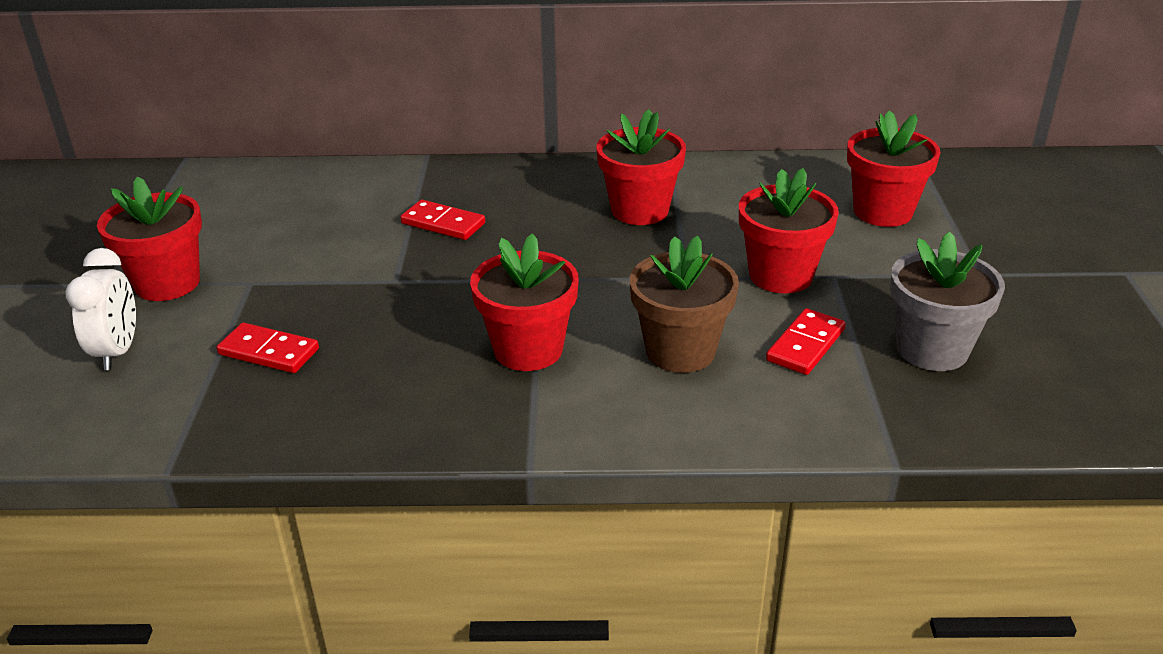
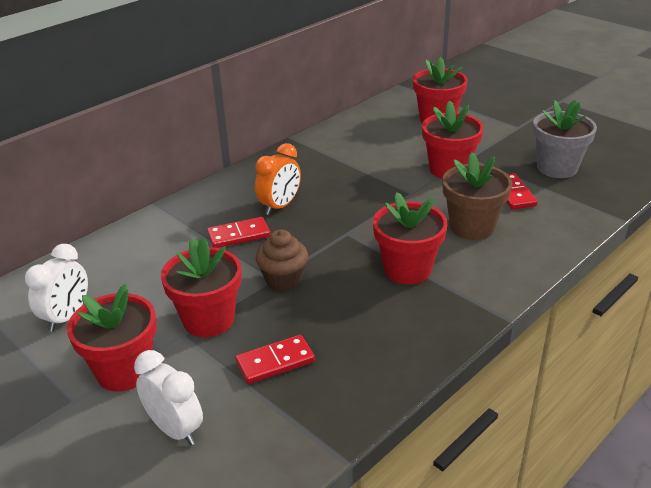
camera: 45 degrees left, 0 degrees up
red flower pot [597,109,686,225] -> red flower pot moved to [161,238,241,337]
none -> white clock [25,244,88,332]
none -> orange clock [255,143,301,215]
none -> brown cupcake [256,229,308,292]

